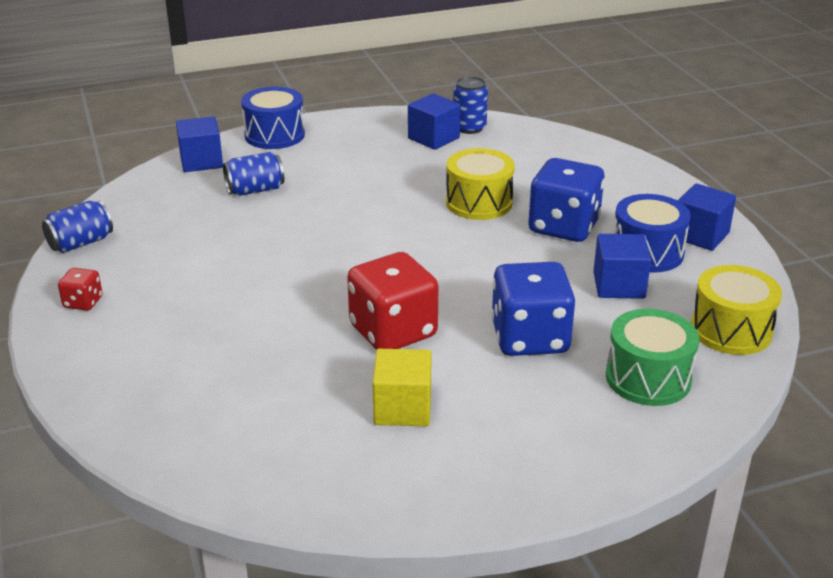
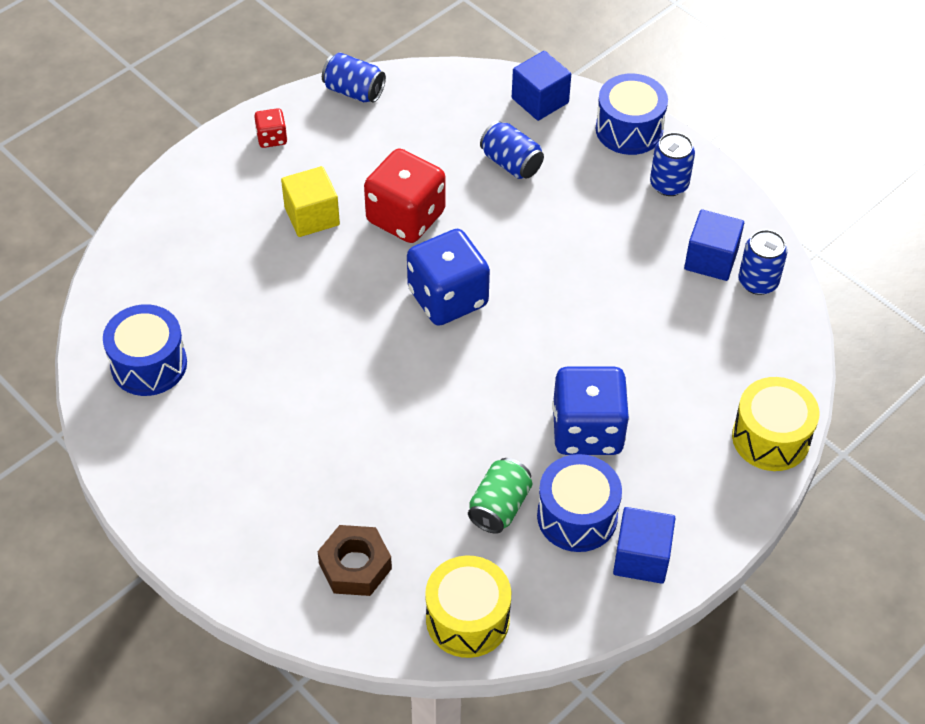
camera: 65 degrees right, 20 degrees up
red dice [347,252,439,350] -> red dice moved to [364,148,445,243]
yellow cube [373,349,431,426] -> yellow cube moved to [281,166,340,237]
yellow drum [446,148,515,220] -> yellow drum moved to [732,377,819,471]
blue dice [491,262,576,356] -> blue dice moved to [407,229,490,326]
blue cube [593,234,651,299] -> green can [468,458,532,534]
green drum [606,309,699,406] -> brown nut [317,525,392,596]
none -> blue drum [103,304,187,396]
none -> blue can [650,132,695,196]

